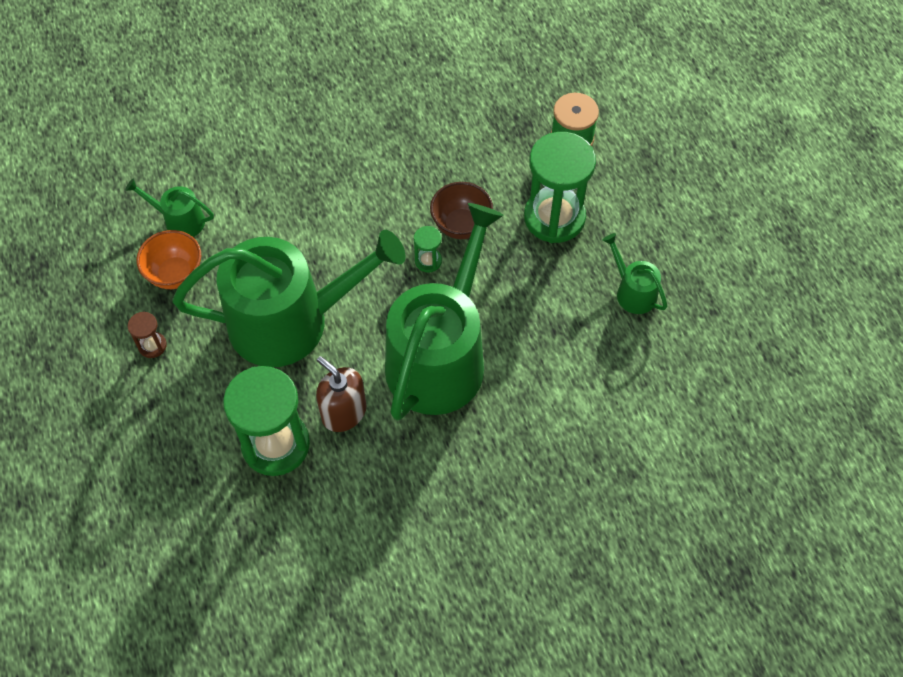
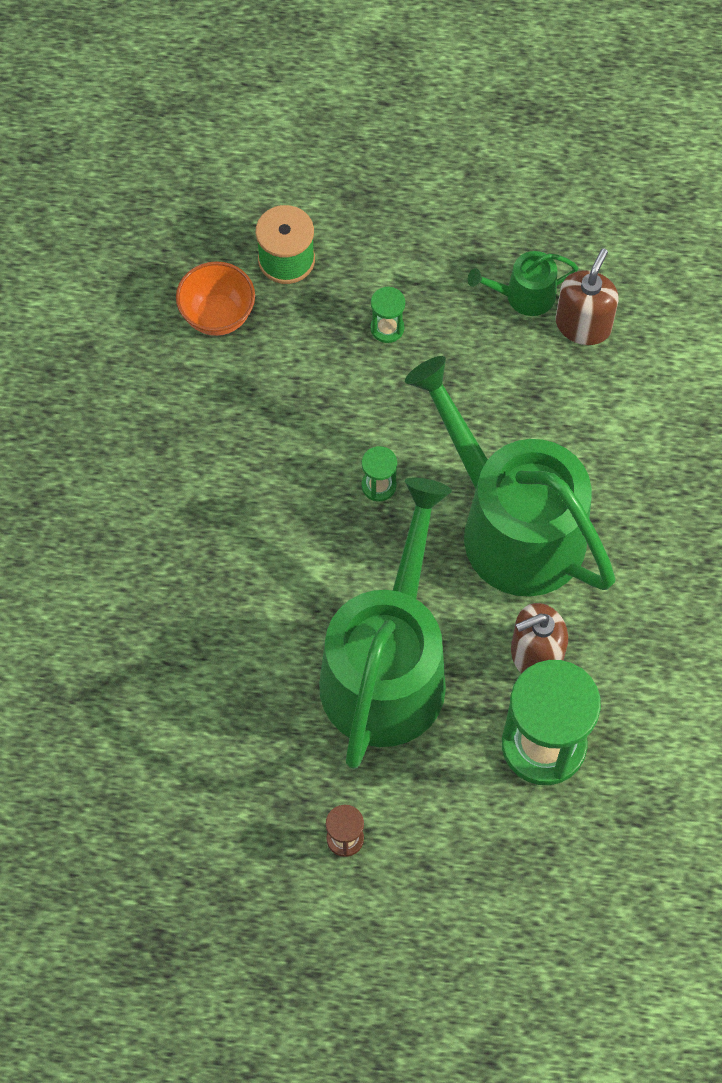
camera: 65 degrees left, 5 degrees up
green watering can [125,178,214,237] -> none
orange bowl [136,230,201,289] -> orange bowl moved to [176,261,255,336]
brown bowl [430,182,493,239] -> none
green hourglass [524,132,596,243] -> green hourglass [370,286,405,343], size x0.43
none -> brown soap dispenser [556,248,619,345]

